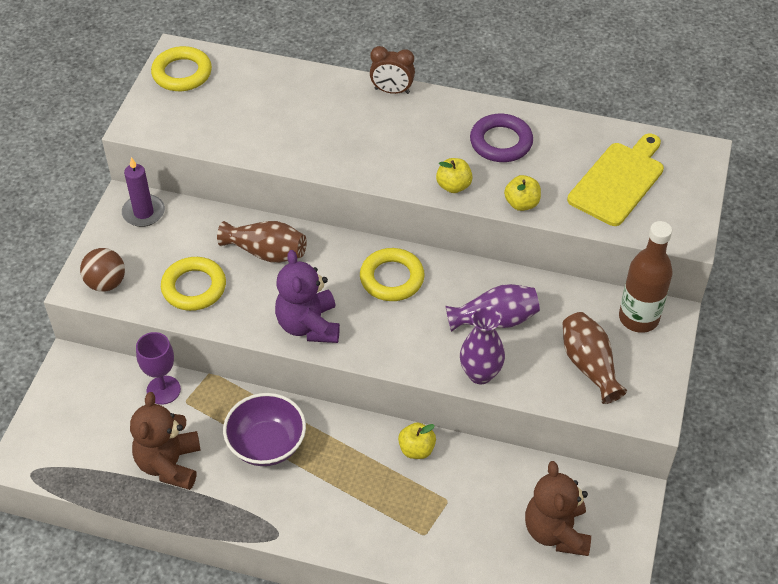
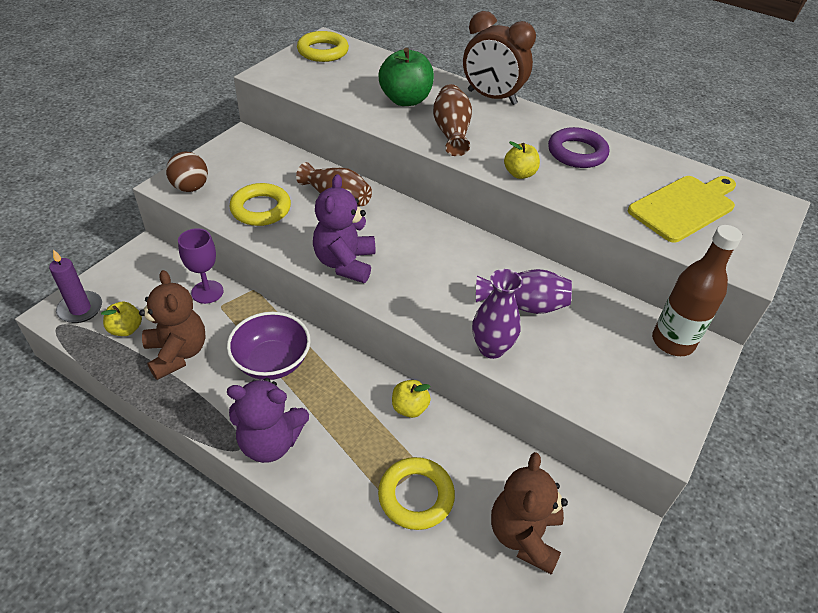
camera: 15 degrees right, 5 degrees down
purple candle [122,157,165,227] -> purple candle moved to [49,249,102,323]
brown teddy bear [130,392,201,490] -> brown teddy bear turned 135 degrees clockwise [139,270,206,380]
yellow ring [360,248,425,301] -> yellow ring moved to [378,457,455,530]
brown clock [370,46,415,94] -> brown clock [463,11,536,105], size x1.66
yellow apple [504,175,541,211] -> yellow apple moved to [101,302,142,336]
brown vase [562,312,627,404] -> brown vase moved to [433,84,472,156]
none -> purple teddy bear [227,378,309,463]
none -> green apple [378,48,434,106]

